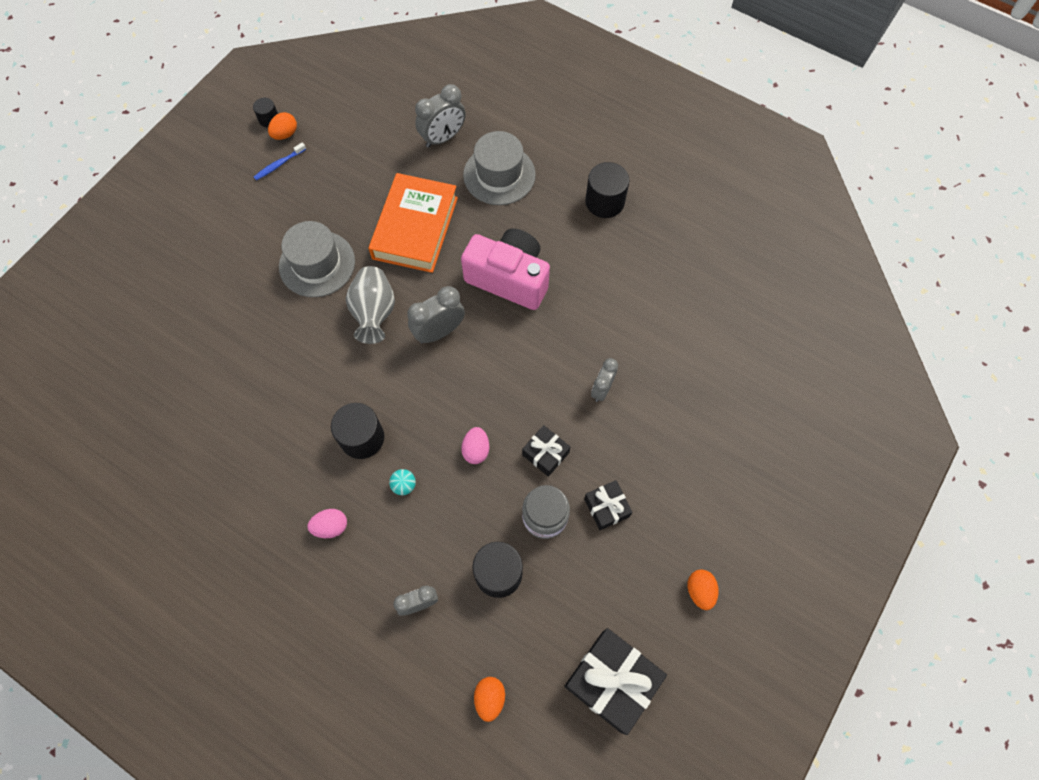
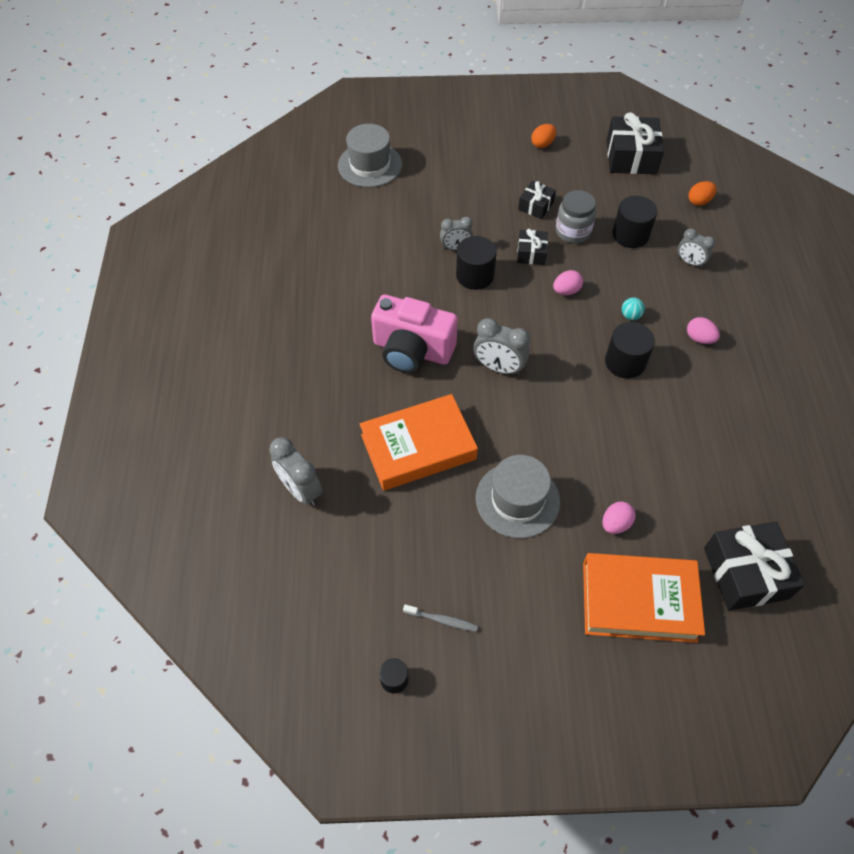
camera: 125 degrees left, 10 degrees down
blue toothbrush [254,142,306,180] -> grey toothbrush [403,604,478,632]
orange egg [268,112,297,140] -> none
grey vase [346,266,395,344] -> none
grey clock [415,84,466,148] -> grey clock turned 150 degrees counterclockwise [269,437,322,506]
pink camera [461,228,550,310] -> pink camera turned 60 degrees counterclockwise [371,294,458,373]
grey hat [463,131,536,205] -> grey hat moved to [338,124,402,187]
black cylinder [585,162,629,218] -> black cylinder moved to [456,236,497,290]
none -> orange book [583,553,705,643]
none -> pink egg [602,501,636,534]
none -> black gift [704,521,805,611]

